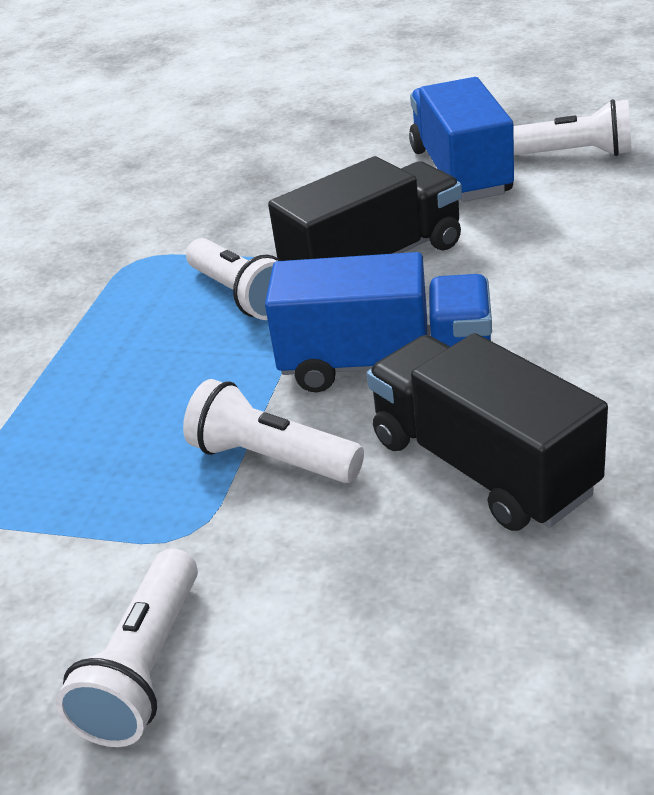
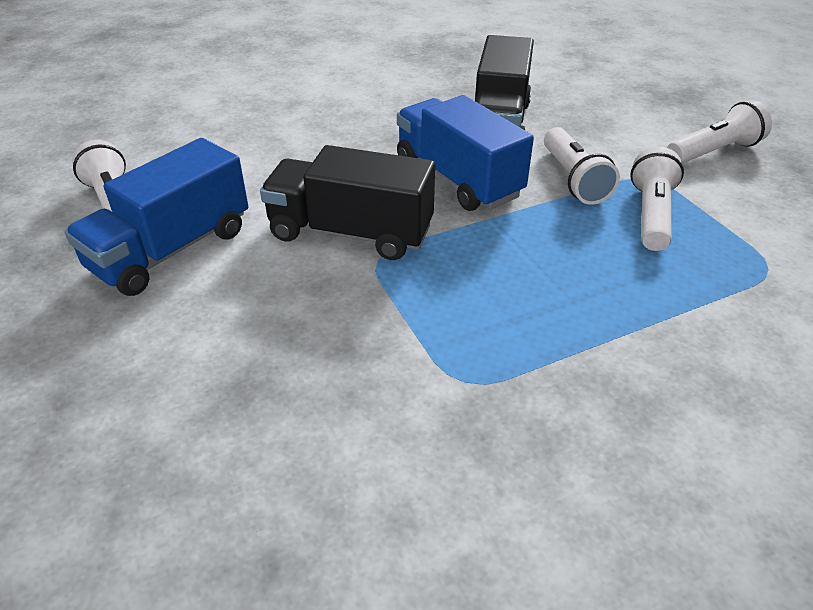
camera: 135 degrees left, 5 degrees up
white flashlight [186,238,281,320] -> white flashlight moved to [630,147,684,251]

